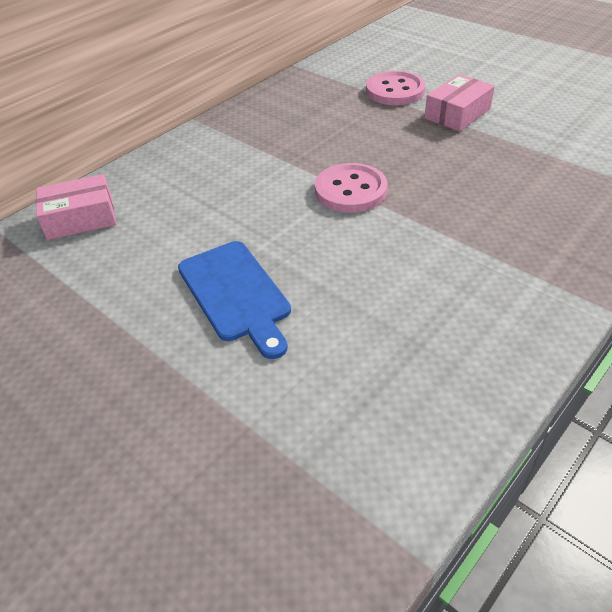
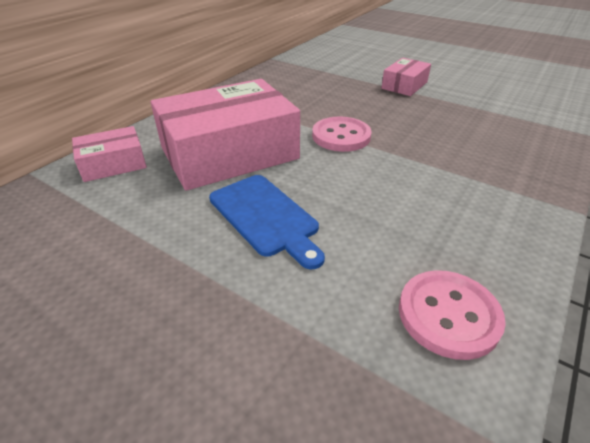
camera: 10 degrees left, 5 degrees down
pink button [366,71,425,105] -> pink button moved to [399,270,506,360]
none -> pink box [150,79,300,191]

